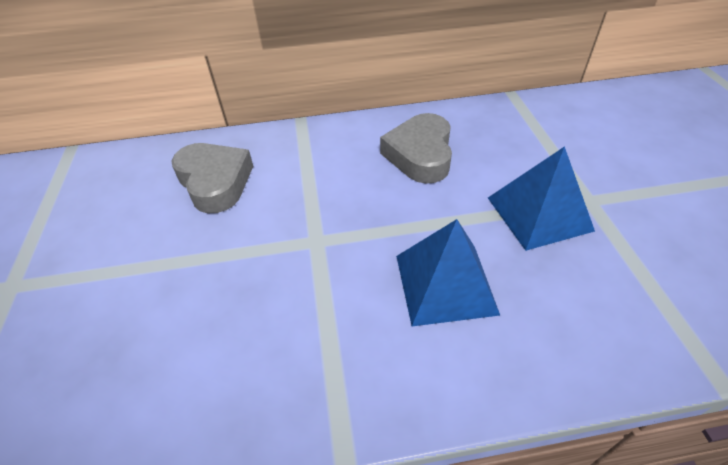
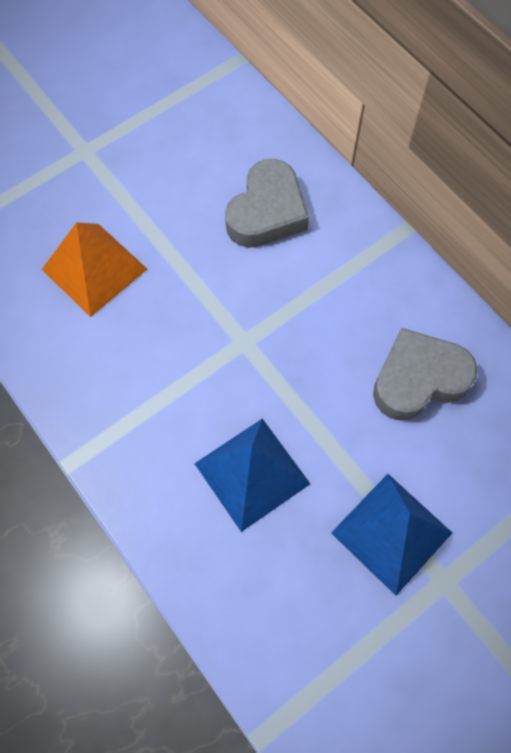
camera: 60 degrees right, 20 degrees up
none -> orange pyramid [41,222,147,317]

